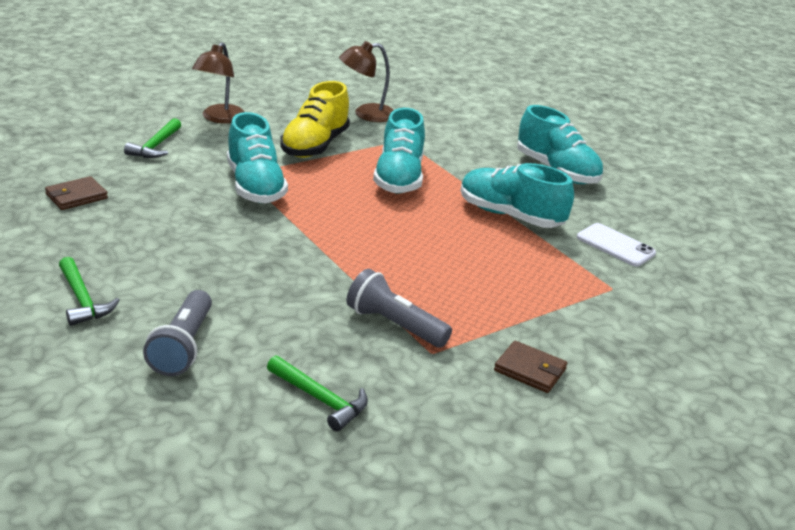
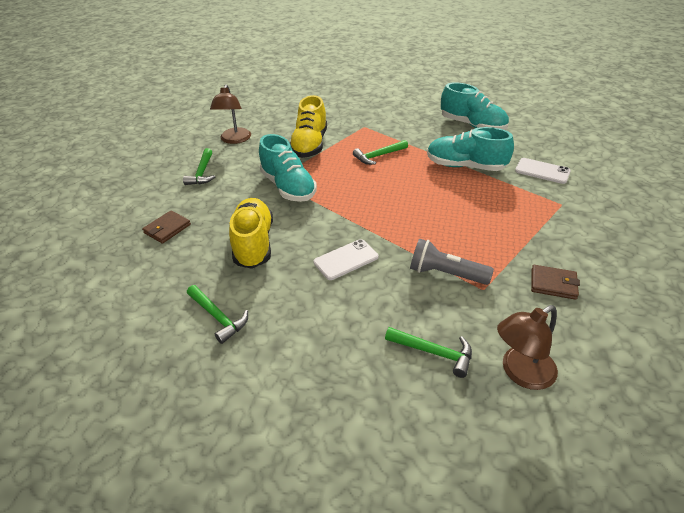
camera: 10 degrees left, 10 degrees up
grey flashlight [143,290,212,376] -> none
brown lamp [339,41,393,122] -> brown lamp moved to [497,305,558,390]
turquoise shoe [373,108,425,193] -> green hammer [353,140,408,165]
none -> yellow shoe [229,198,273,269]
none -> white phone [314,239,378,280]

